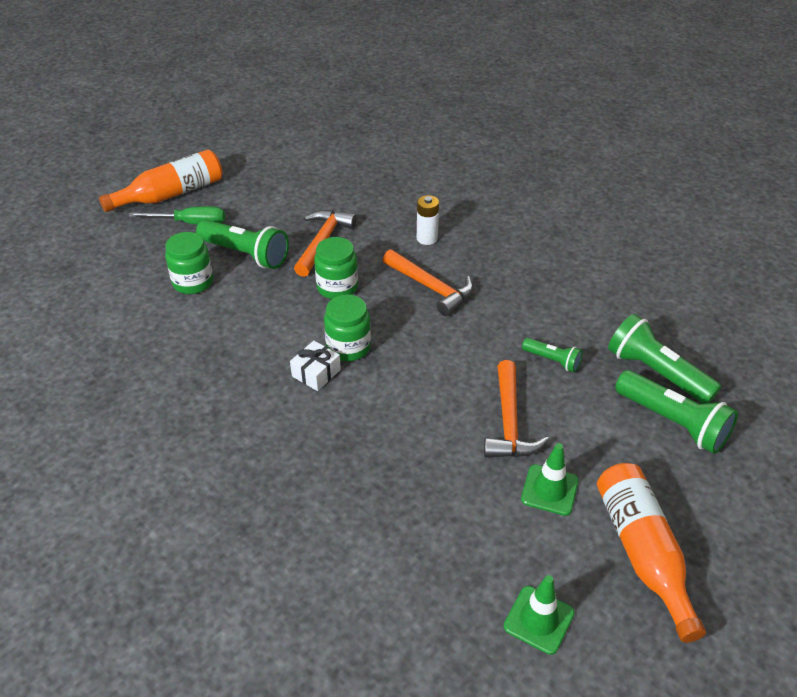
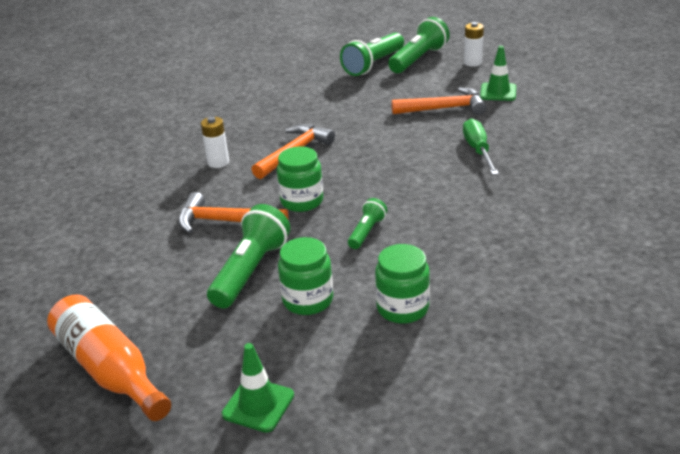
camera: 95 degrees left, 10 degrees down
green screwdriver [129,206,225,225] -> green screwdriver moved to [463,118,499,175]
white gift [290,341,341,391] -> none
green jar [324,294,371,361] -> green jar moved to [375,244,430,324]
green traffic cone [504,575,574,655] -> green traffic cone moved to [222,343,294,433]
green flashlight [522,338,583,372] -> green flashlight moved to [348,198,387,249]
orange bottle [597,463,706,643] -> none
none -> white battery [464,22,484,67]

